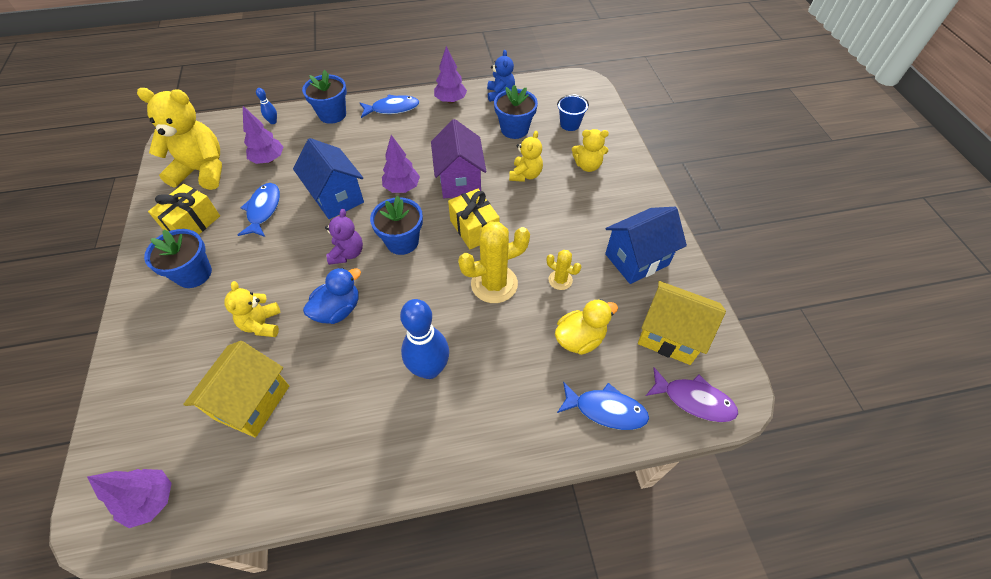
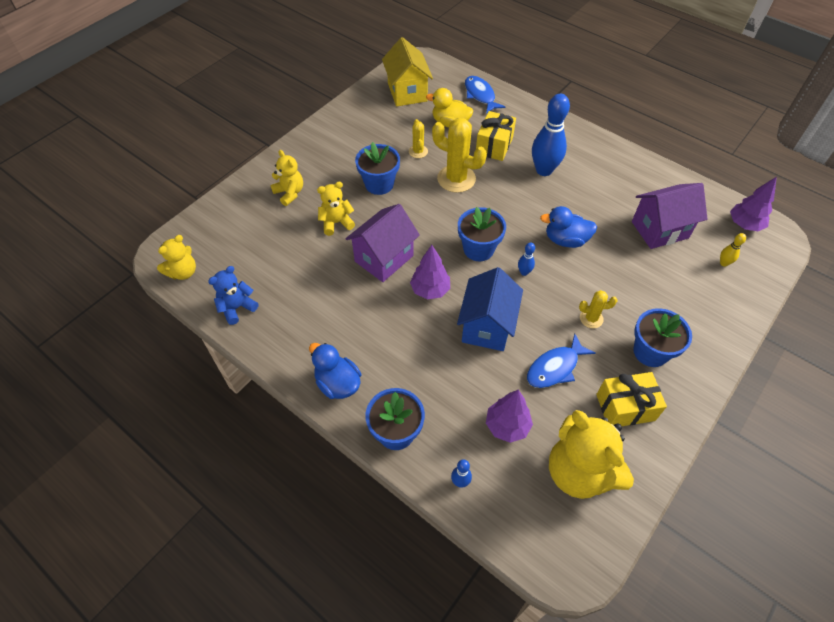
camera: 130 degrees left, 0 degrees up
yellow house [183,341,289,438] -> purple house [632,183,707,249]
yellow teddy bear [224,281,280,337] -> yellow teddy bear moved to [157,235,196,280]
purple teddy bear [325,209,363,265] -> blue bowling pin [518,242,535,276]
blue fish [360,94,419,118] -> blue duck [309,343,361,399]
purple tree [434,46,467,103] -> none
yellow gift [448,189,500,249] -> yellow gift moved to [476,111,516,161]
blue flower pot [494,85,538,139] -> blue flower pot moved to [355,142,400,195]
blue bucket [557,95,589,131] -> none
blue house [605,207,687,284] -> none
purple fish [646,367,738,422] -> none
none -> yellow cactus [579,290,618,328]
none -> yellow bowling pin [720,233,746,267]

